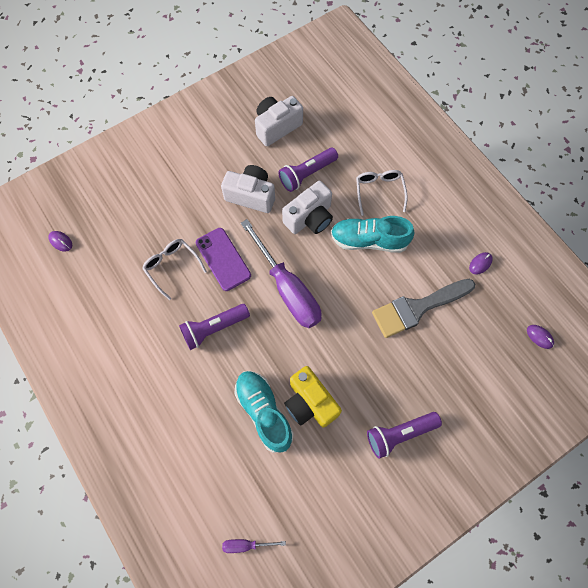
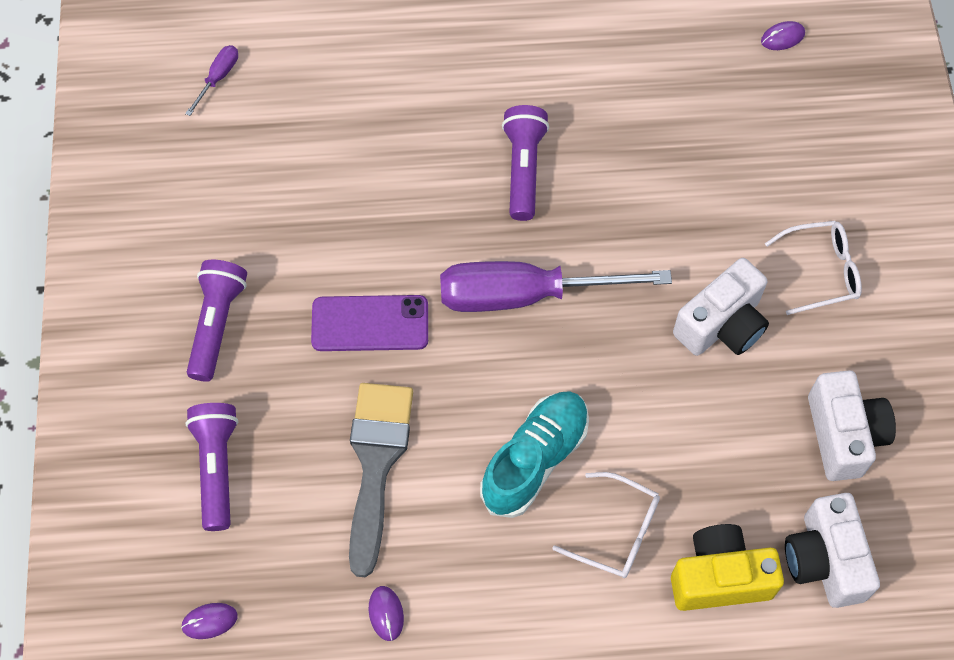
camera: 120 degrees right, 5 degrees down
white glasses [142,239,207,300] -> white glasses moved to [765,221,862,315]
purple phone [196,228,251,291] -> purple phone moved to [311,295,428,351]
turquoise shoe [234,371,294,453] -> none
purple flashlight [279,148,338,192] -> purple flashlight moved to [185,403,238,531]
white camera [282,181,333,234] -> white camera moved to [785,493,880,608]
yellow camera [284,366,342,427] -> yellow camera moved to [671,524,784,611]

